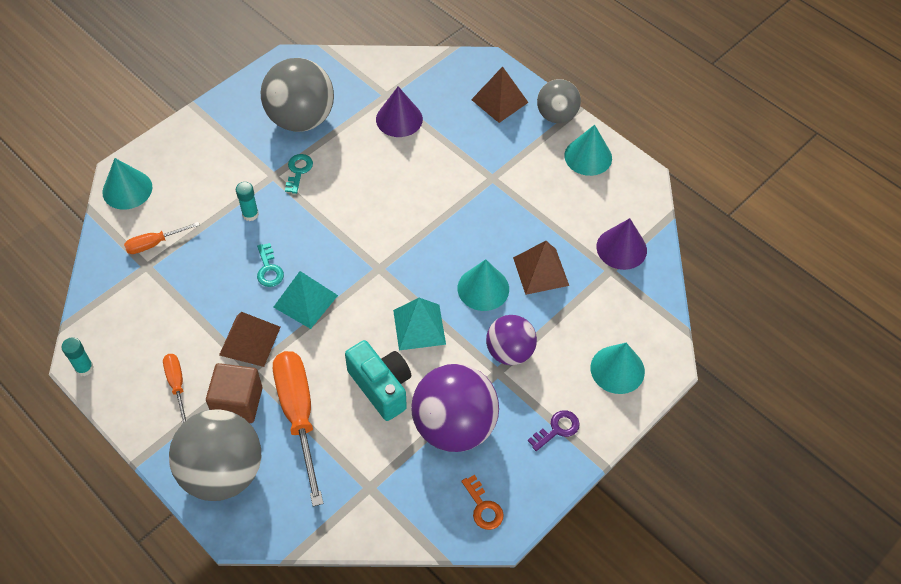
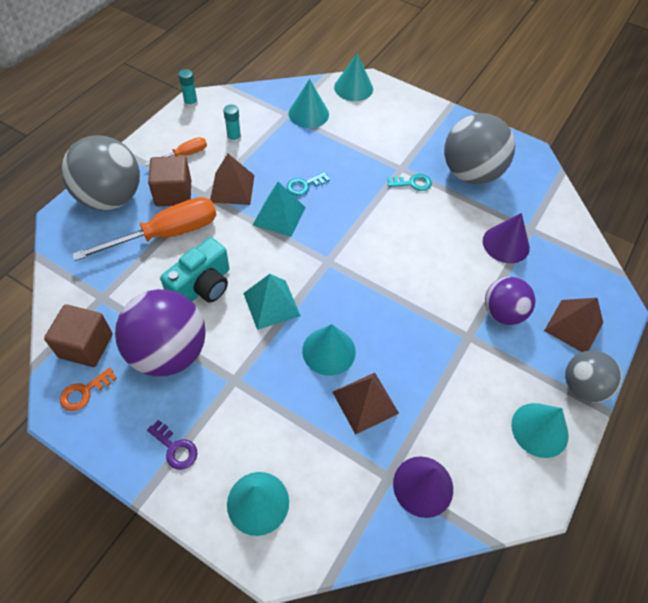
camera: 75 degrees right, 0 degrees up
orange screwdriver [124,222,200,254] -> turquoise cone [288,79,329,128]
turquoise glue stick [236,182,259,221] -> turquoise glue stick moved to [223,105,241,144]
purple ball [486,315,537,365] -> purple ball moved to [485,277,535,325]
none -> brown cube [44,304,113,367]

